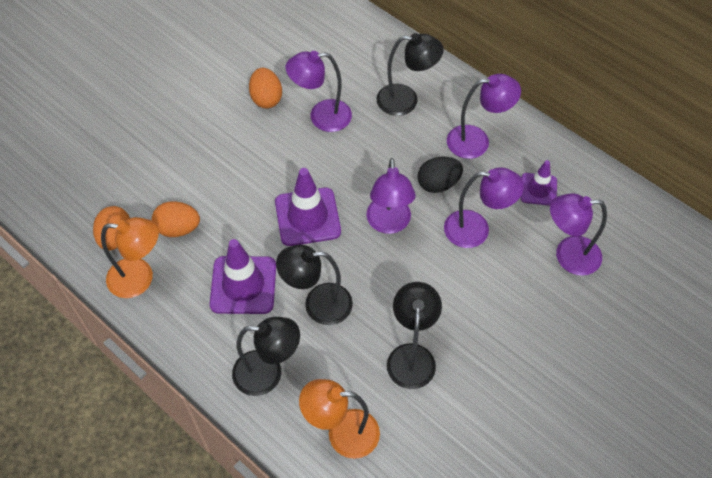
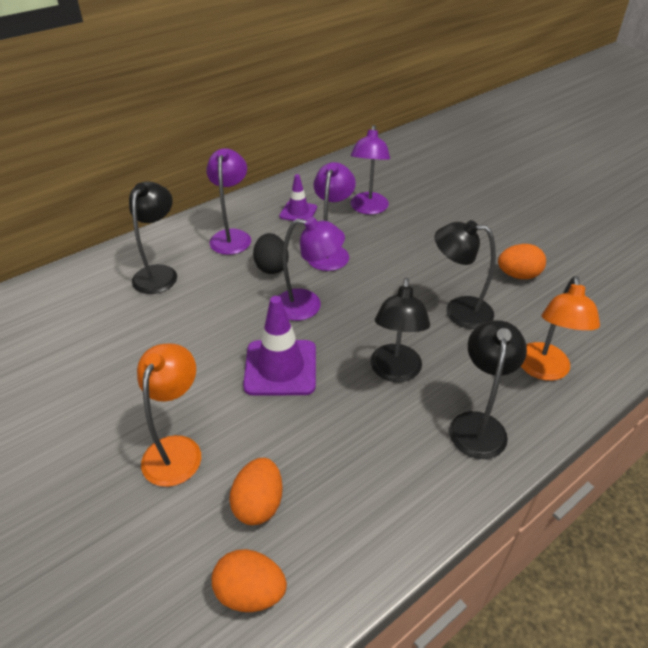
camera: 80 degrees left, 15 degrees down
orange lamp [101,217,159,298] -> orange lamp moved to [137,343,201,487]
purple traffic cone [210,239,276,314] -> none
orange egg [249,68,282,109] -> orange egg moved to [498,244,546,279]
purple lamp [286,51,352,132] -> none

